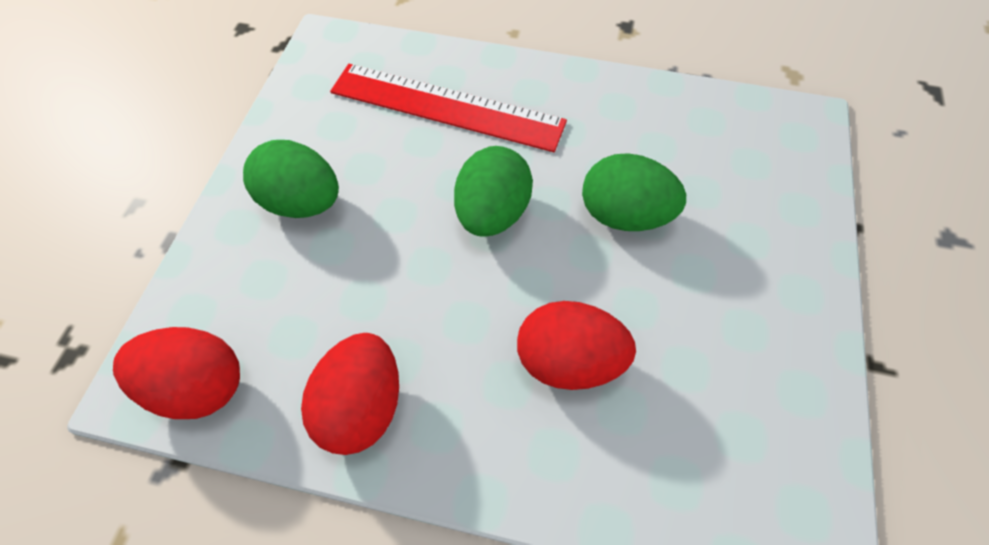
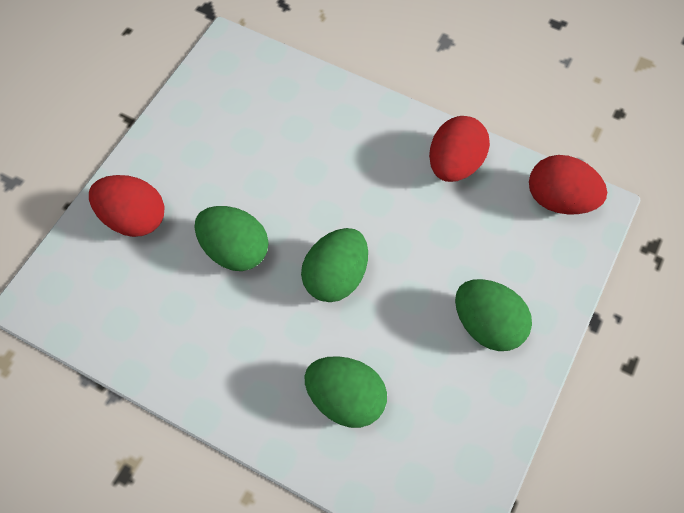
camera: 165 degrees left, 5 degrees up
red ruler [330,64,567,152] -> green egg [304,356,387,428]
red egg [517,301,636,390] -> red egg moved to [89,175,164,237]

